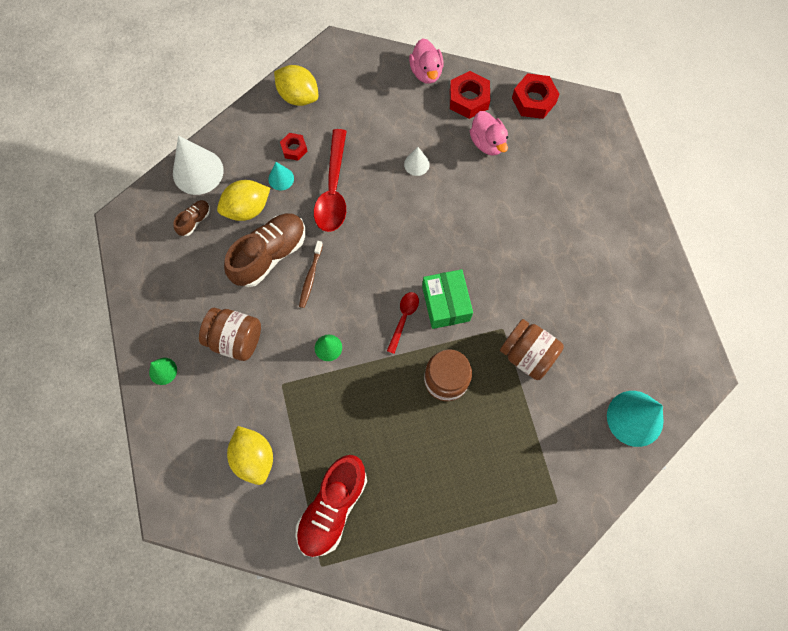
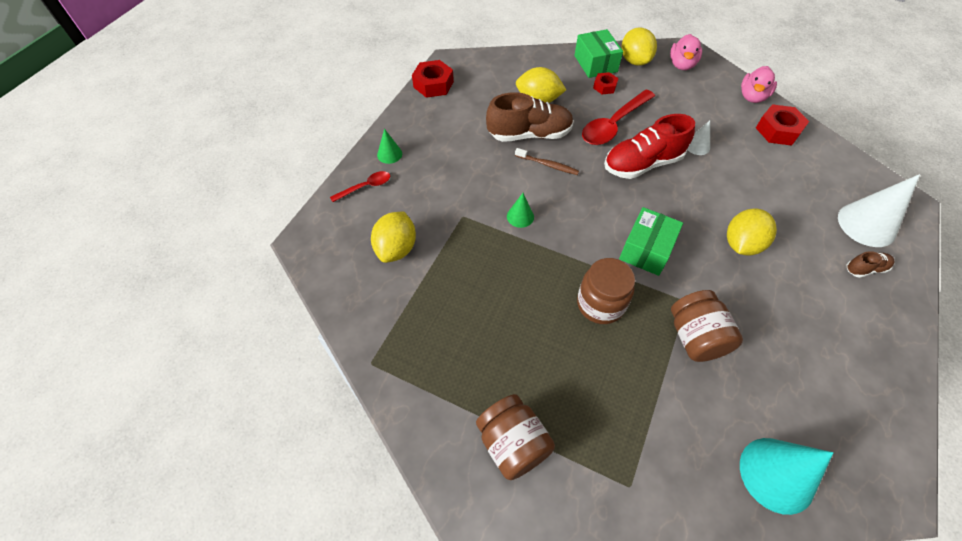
camera: 40 degrees right, 15 degrees down
white cone [173,136,224,195] -> white cone moved to [838,174,920,247]
brown shoe [173,200,210,236] -> brown shoe moved to [846,251,894,278]
brown jar [199,308,261,361] -> brown jar moved to [476,394,555,480]
turquoise cone [268,162,294,190] -> none
red shoe [296,455,367,557] -> red shoe moved to [604,114,695,179]
brown toothbrush [299,241,323,308] -> brown toothbrush turned 120 degrees counterclockwise [515,148,579,175]
red spoon [387,292,419,354] -> red spoon moved to [330,171,390,202]
pink duck [470,111,508,156] -> pink duck moved to [670,34,702,70]
red nut [512,73,560,119] -> red nut moved to [412,60,454,98]
none -> green box [574,29,623,78]
none -> yellow lemon [727,208,777,255]

